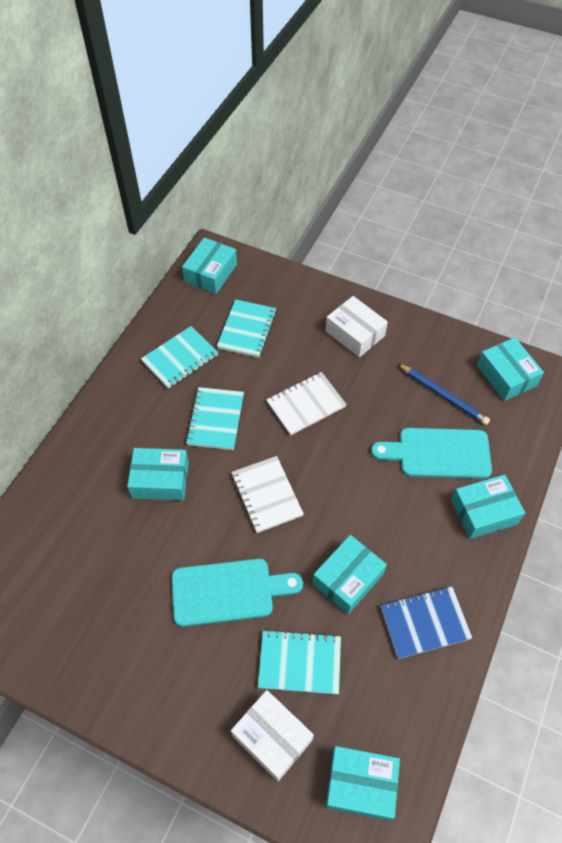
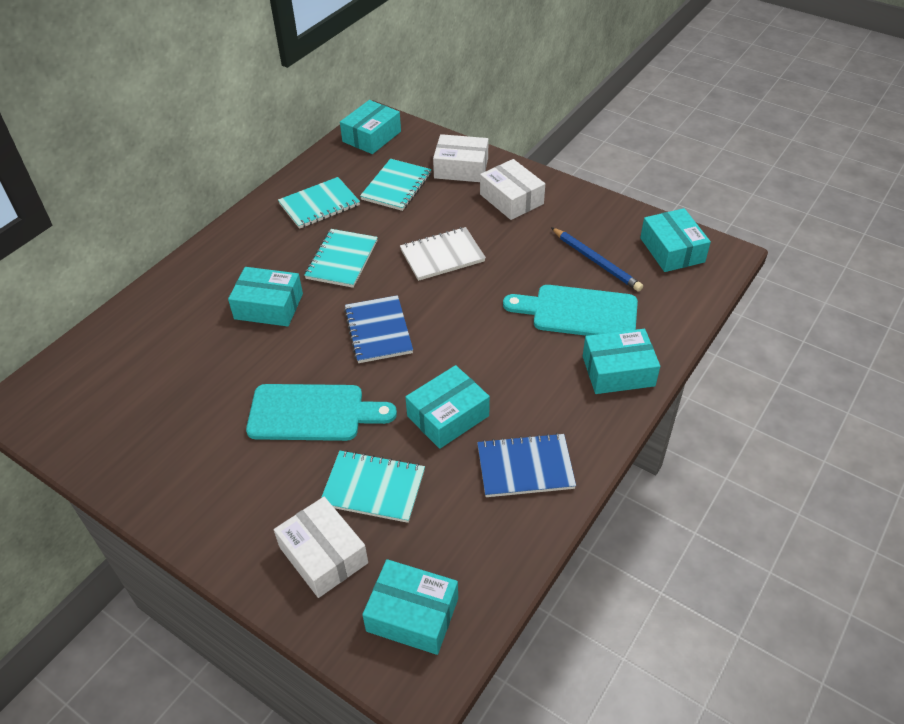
camera: 10 degrees right, 10 degrees down
white notebook [231,456,304,533] -> blue notebook [344,295,413,363]
none -> white box [433,134,488,182]

